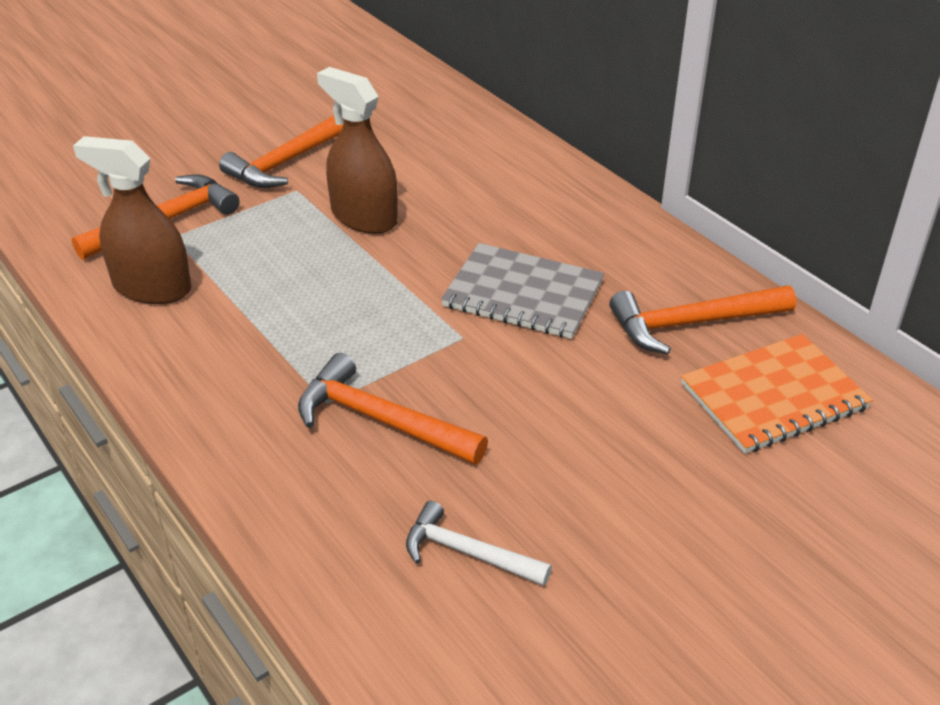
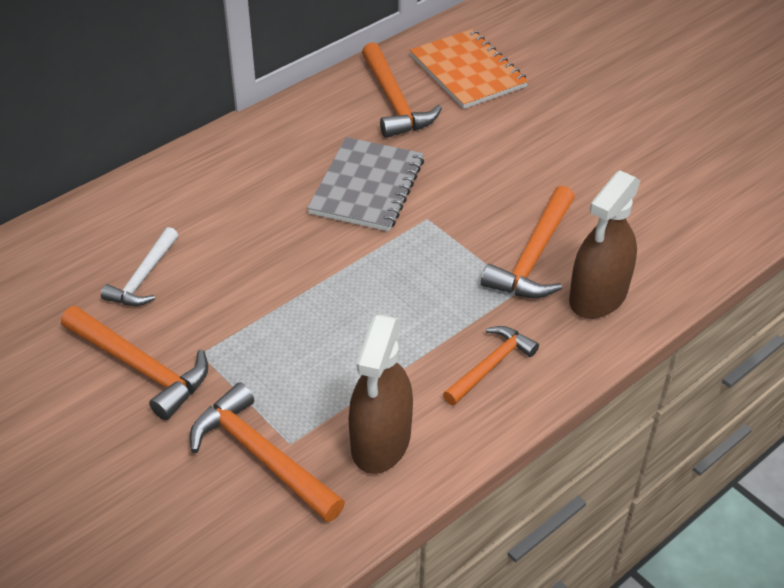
camera: 95 degrees left, 5 degrees up
brown spray bottle [317,67,398,234] -> brown spray bottle moved to [569,171,640,319]
white hammer [406,501,552,586] -> white hammer moved to [101,227,178,306]
none -> orange hammer [443,326,539,406]

